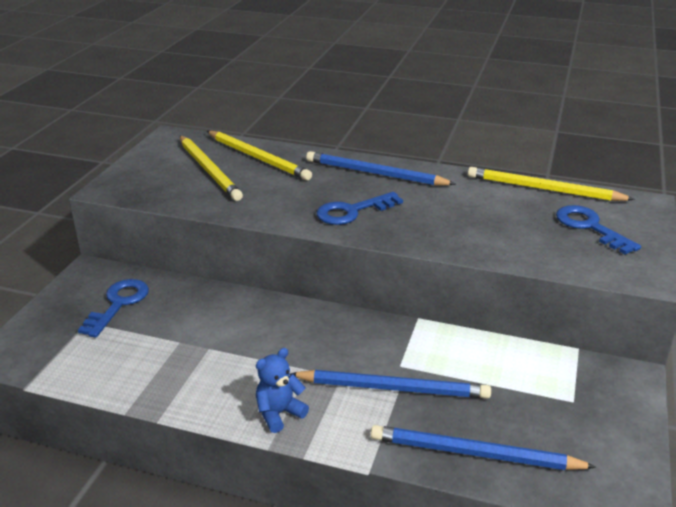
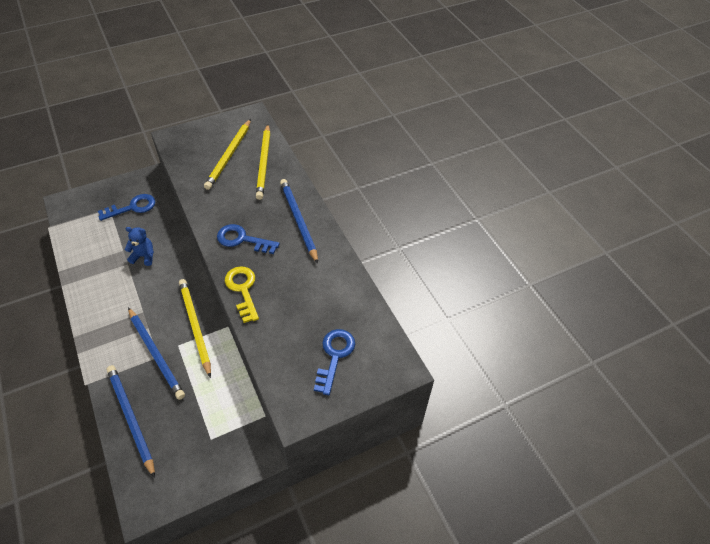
camera: 45 degrees right, 20 degrees up
blue teddy bear [256,348,309,433] -> blue teddy bear moved to [125,227,154,266]
yellow pencil [468,167,635,201] -> yellow pencil moved to [179,279,211,378]
none -> yellow key [225,266,259,323]

